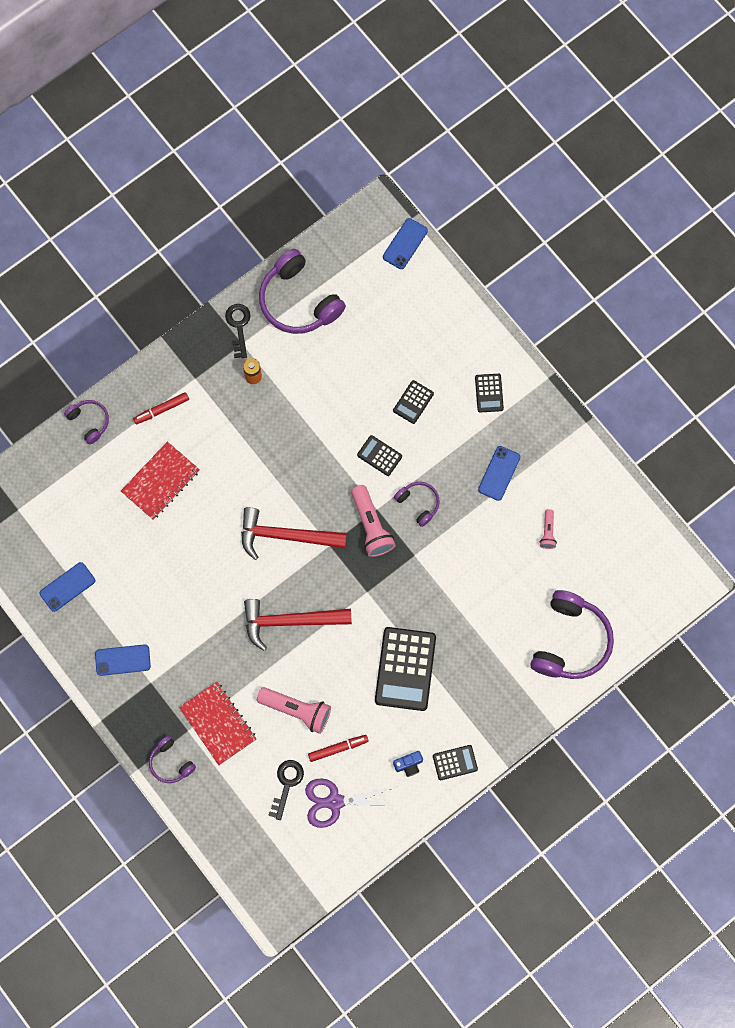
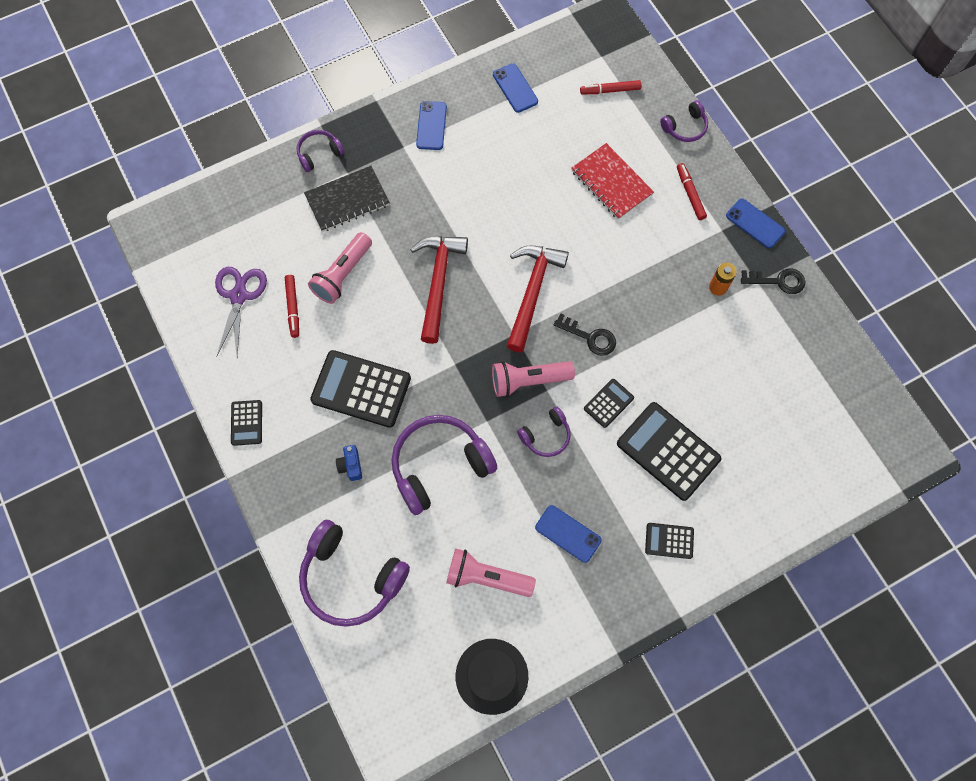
camera: 100 degrees right, 5 degrees down
red notebook [179,682,256,765] -> black notebook [304,166,390,232]
purple headphones [259,249,346,334] -> purple headphones moved to [392,415,498,515]
black key [268,760,304,820] -> black key moved to [554,313,616,356]
blue phone [383,218,428,269] -> blue phone moved to [726,198,785,248]
black calculator [393,380,434,424] -> black calculator [617,402,721,501], size x1.97
blue camera [393,751,423,777] -> blue camera moved to [336,445,362,481]
pink flashlight [540,509,557,549] -> pink flashlight [446,549,536,597], size x1.84
none -> black hat [456,639,528,715]
none -> red marker [580,80,641,94]

